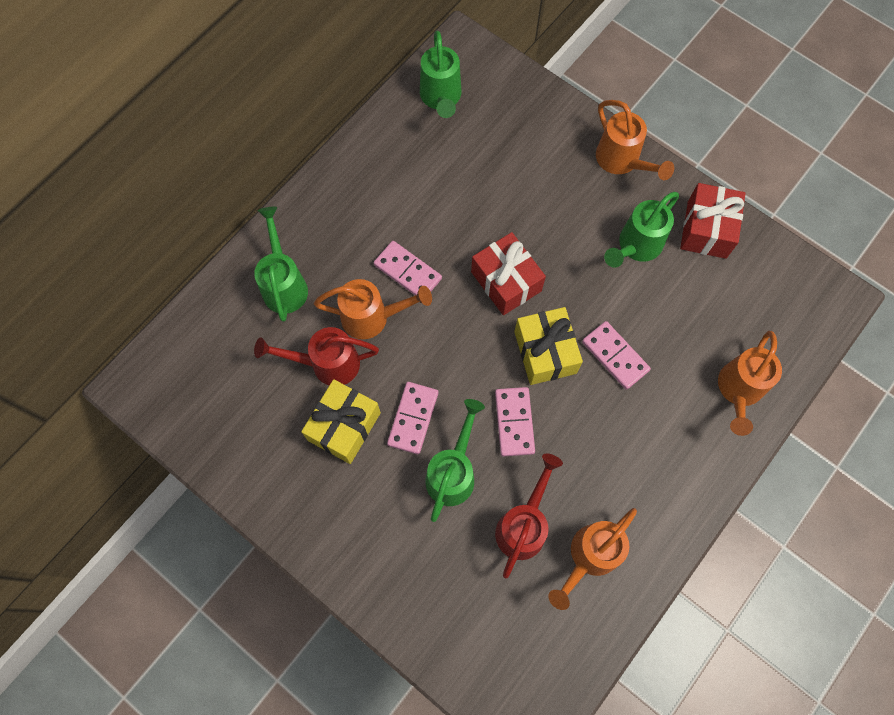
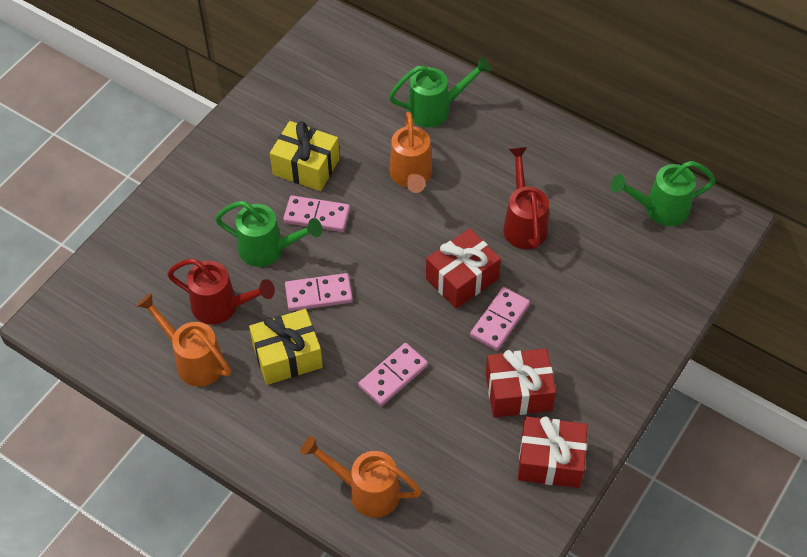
camera: 85 degrees right, 15 degrees down
red watering can [254,327,379,385] -> red watering can moved to [503,147,549,249]
pink domino [373,241,442,295] -> pink domino moved to [470,287,530,351]
yellow gift [514,307,583,385] -> yellow gift moved to [249,309,323,385]
orange watering can [596,100,674,180] -> none
green watering can [604,192,679,268] -> red gift [486,349,556,417]

